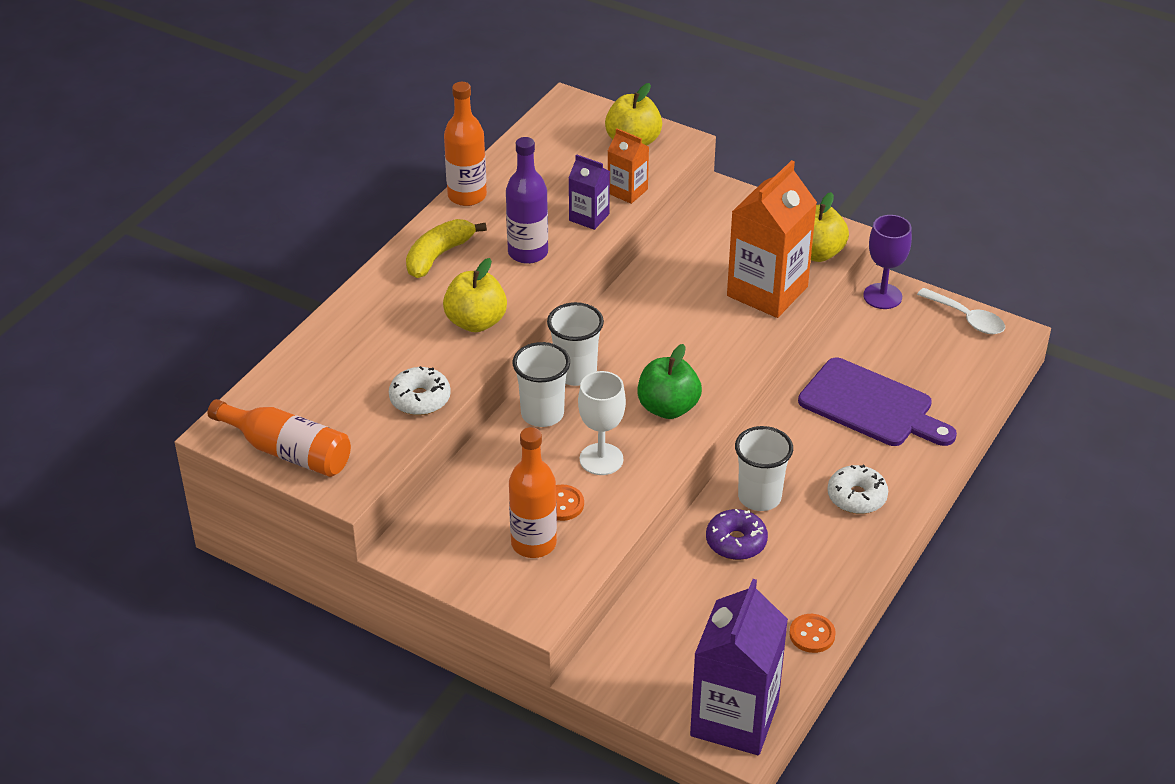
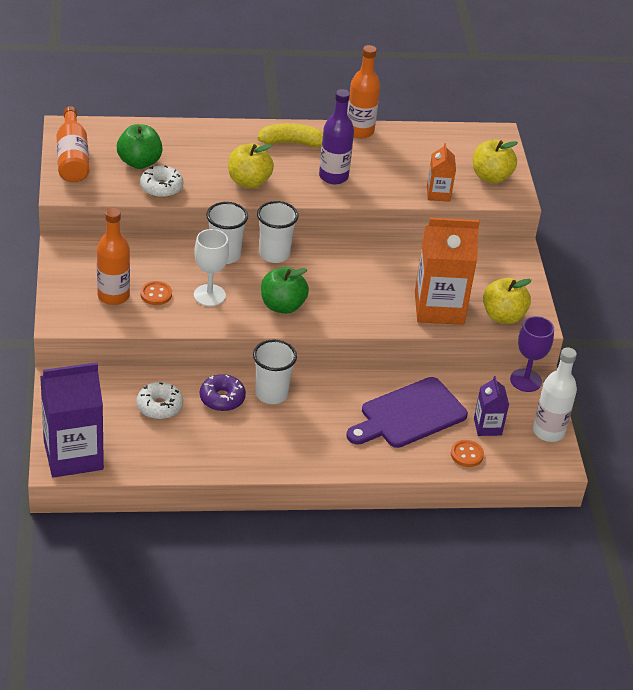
camera: 50 degrees right, 0 degrees up
purple carton [569,154,610,230] -> purple carton moved to [474,376,509,436]
orange button [789,614,836,653] -> orange button moved to [451,440,484,467]
purple cutting board [798,358,957,446] -> purple cutting board turned 60 degrees clockwise [346,377,468,448]
white donut [827,464,888,514] -> white donut moved to [137,382,183,419]
white spoon [917,288,1005,334] -> white bottle [533,347,577,442]
none -> green apple [117,124,163,169]

